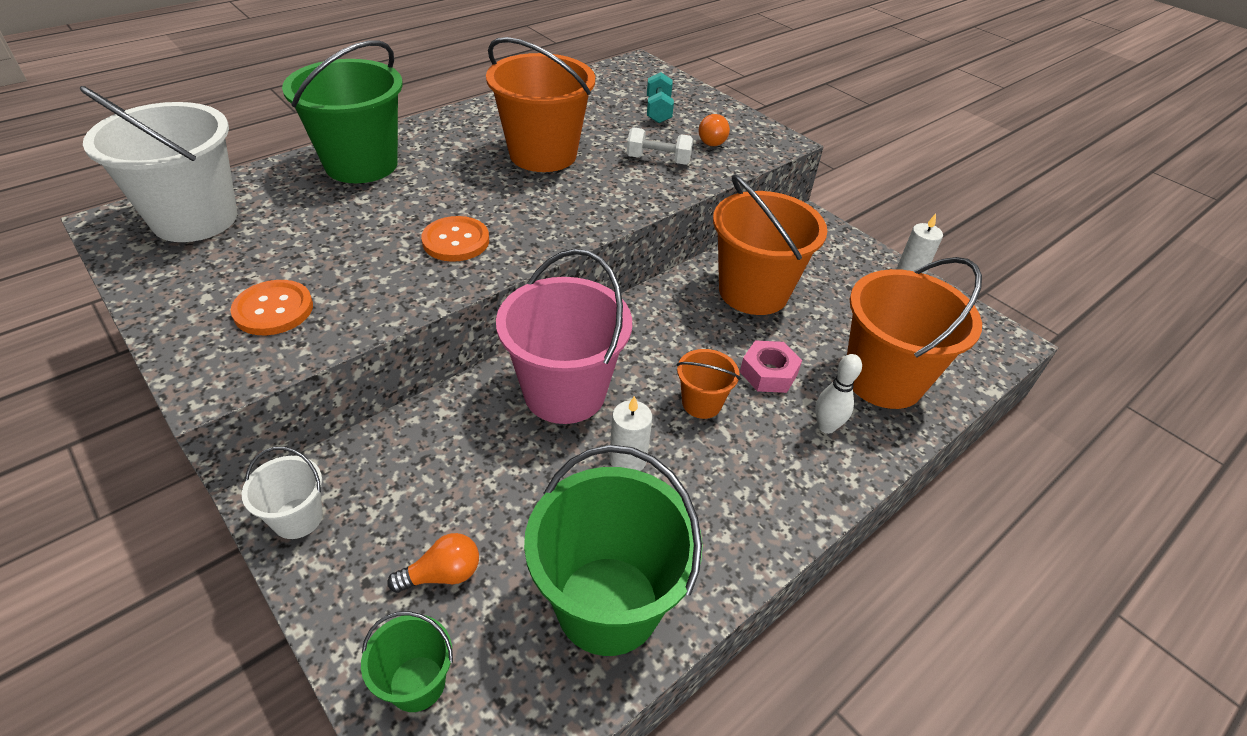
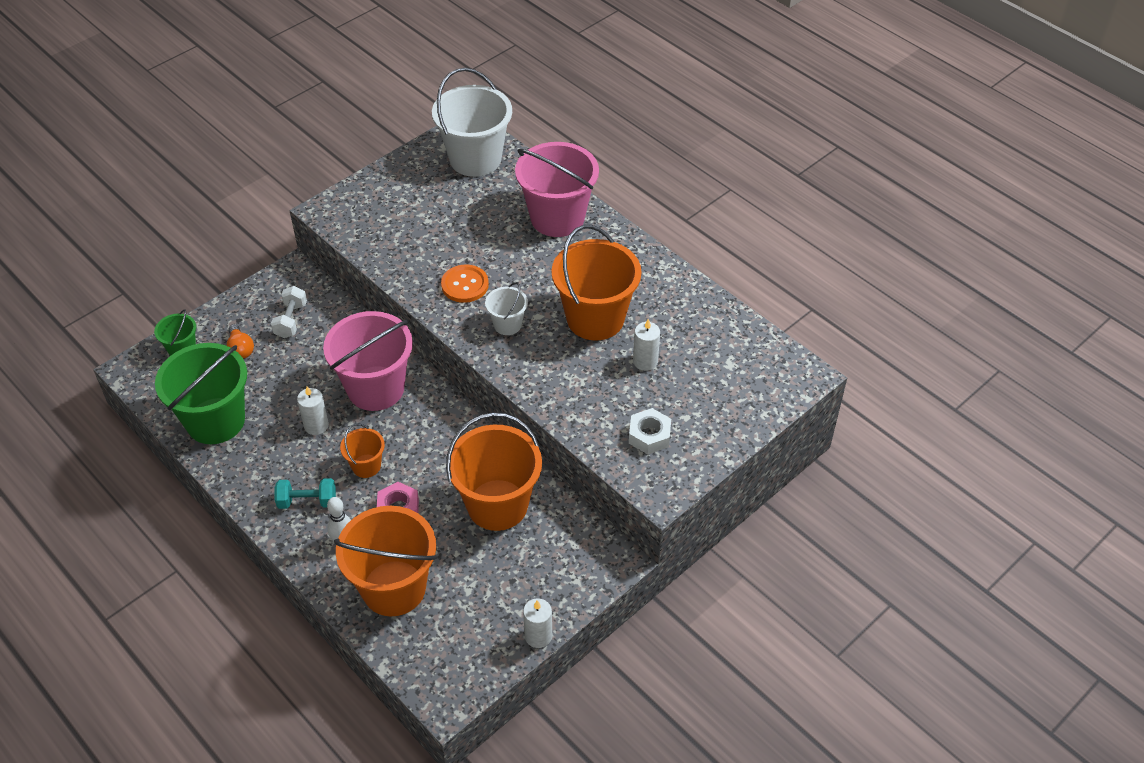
camera: 90 degrees right, 5 degrees up
orange button [230,280,313,335] -> none
white bucket [242,447,323,539] -> white bucket moved to [485,282,528,335]
green bucket [282,40,403,183] -> pink bucket [515,142,599,237]
white dumbbell [627,127,693,165] -> white dumbbell moved to [271,286,307,338]
turquoise dumbbell [647,72,674,123] -> turquoise dumbbell moved to [275,478,336,509]
orange light bulb [699,114,730,146] -> white nut [629,408,671,454]
none -> white candle [633,319,660,371]

